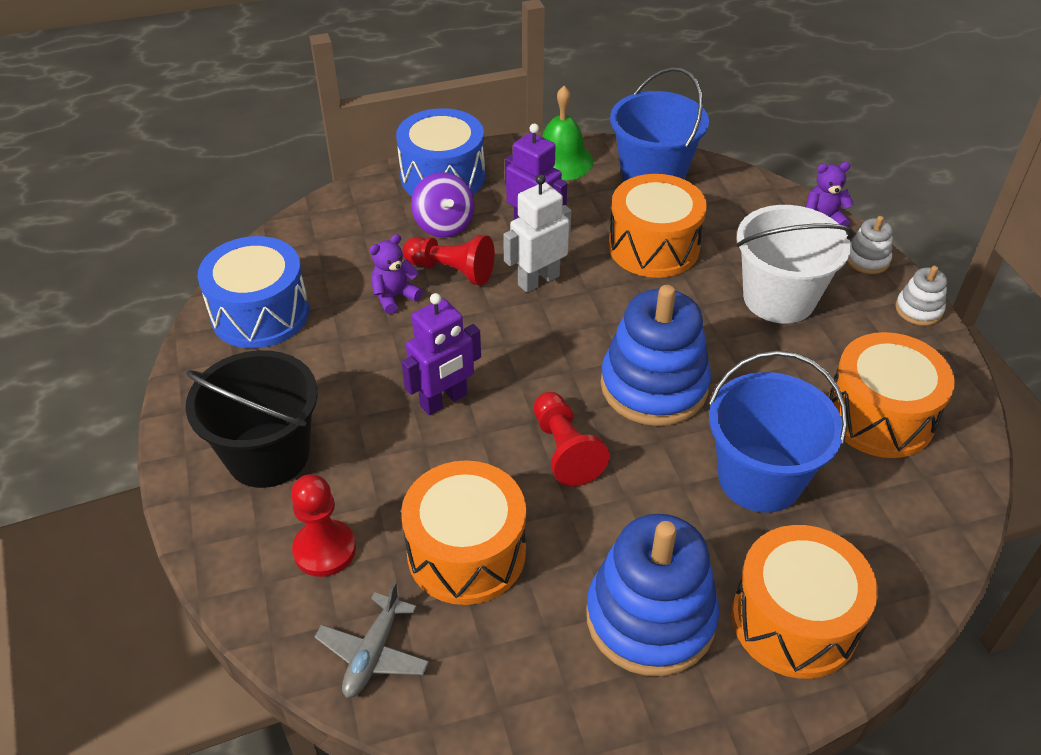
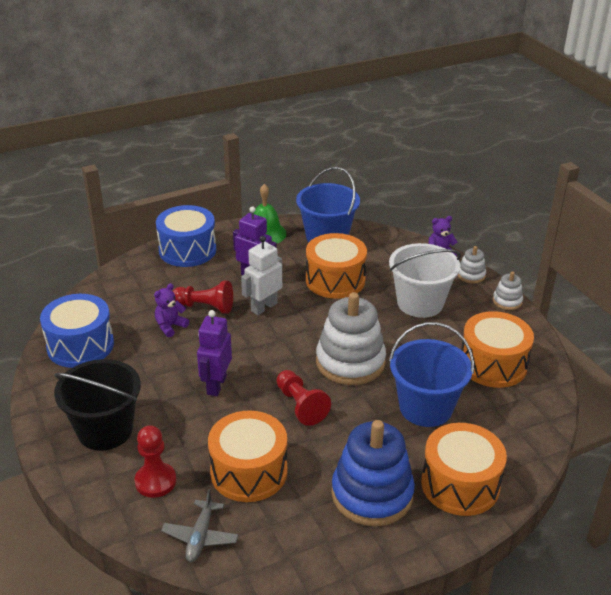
camera: 10 degrees left, 10 degrees down
purple robot [402,293,481,415] -> purple robot turned 150 degrees clockwise [197,310,232,396]
purple spinning top [411,172,475,238] -> none
blue stacking toy [601,285,711,426] -> white stacking toy [316,292,386,385]

